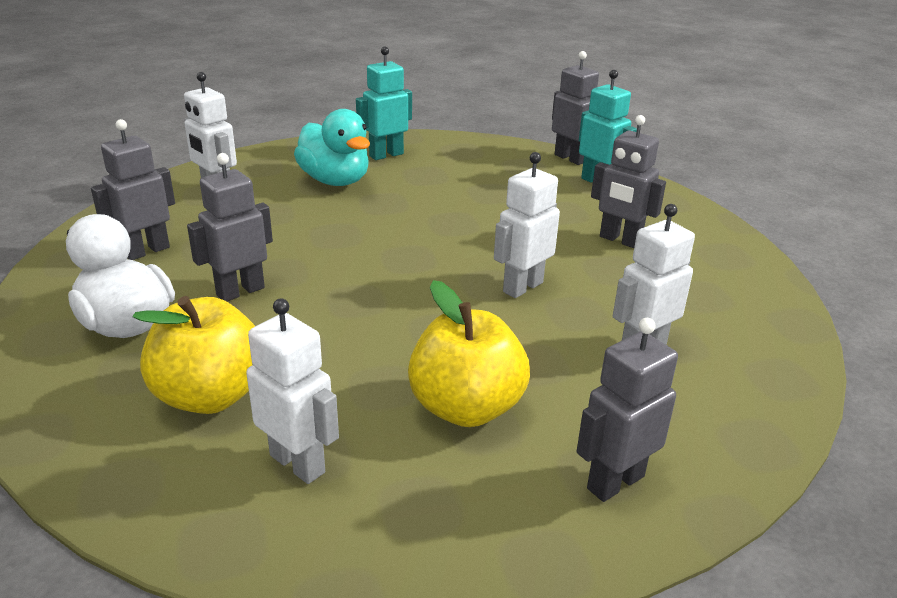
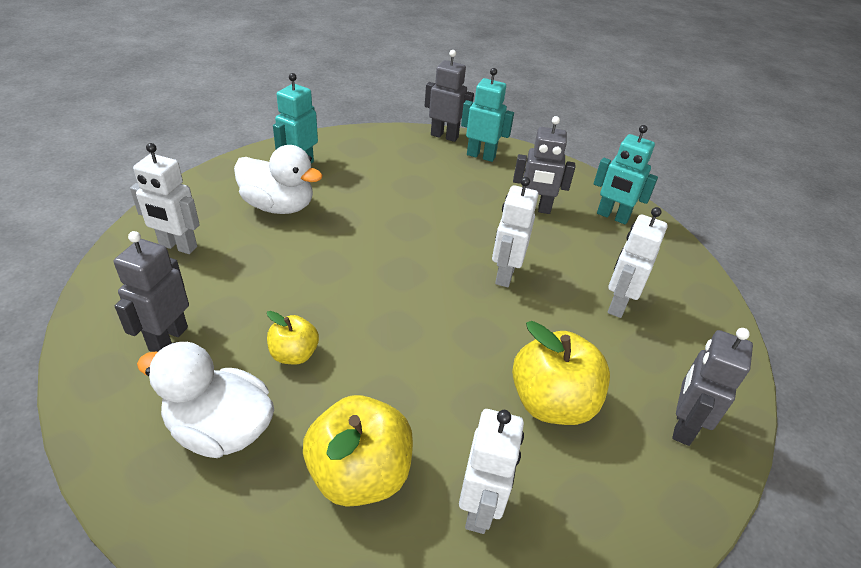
camera: 30 degrees left, 10 degrees up
grey robot [187,153,273,301] -> yellow apple [267,311,319,365]
white robot [246,298,339,484] -> white robot turned 90 degrees clockwise [459,409,524,534]
turquoise duck [294,109,370,186] -> white duck [234,145,323,214]
none -> turquoise robot [594,125,658,225]

